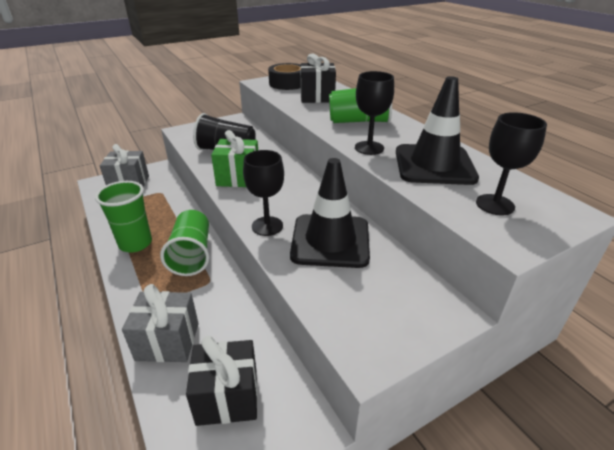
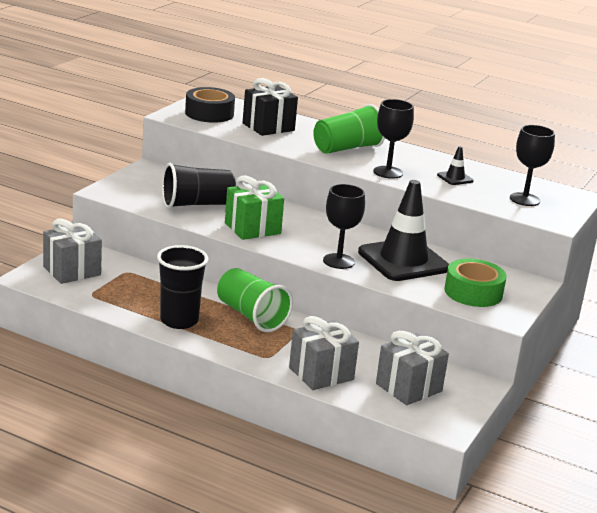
camera: 35 degrees left, 10 degrees down
green cup [95,181,152,252] -> black cup [157,245,208,329]
black gift [186,336,258,426] -> grey gift [376,331,449,405]
black traffic cone [396,76,479,185] -> black traffic cone [437,146,474,185], size x0.42
none -> green tape [444,259,507,307]

